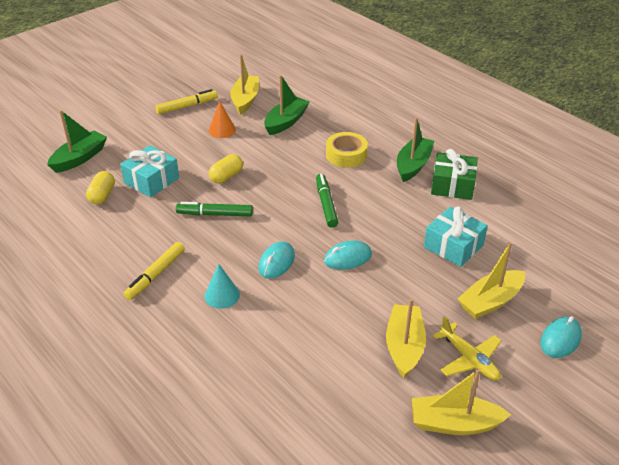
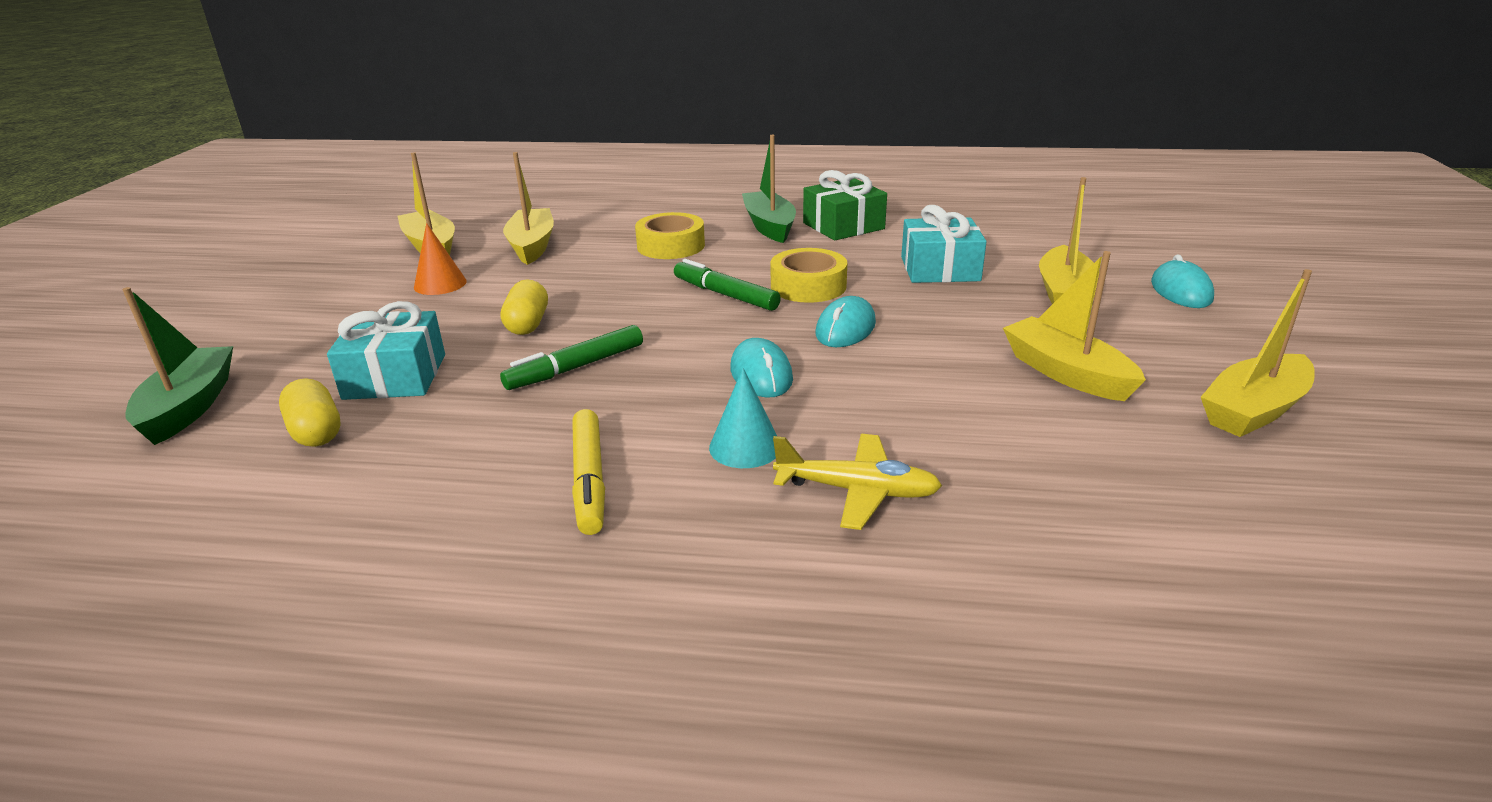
camera: 40 degrees left, 10 degrees down
yellow marker [155,89,218,114] -> none
green boat [264,75,310,135] -> yellow boat [503,152,554,265]
yellow plane [433,316,502,381] -> yellow plane moved to [773,434,942,530]
none -> yellow tape [770,248,847,303]

